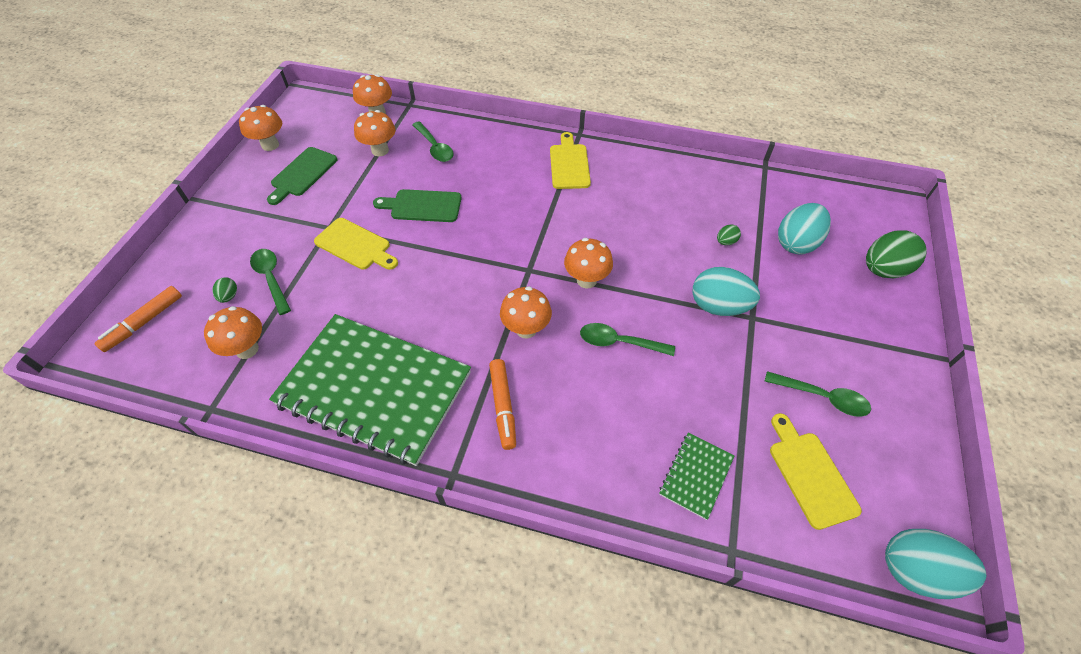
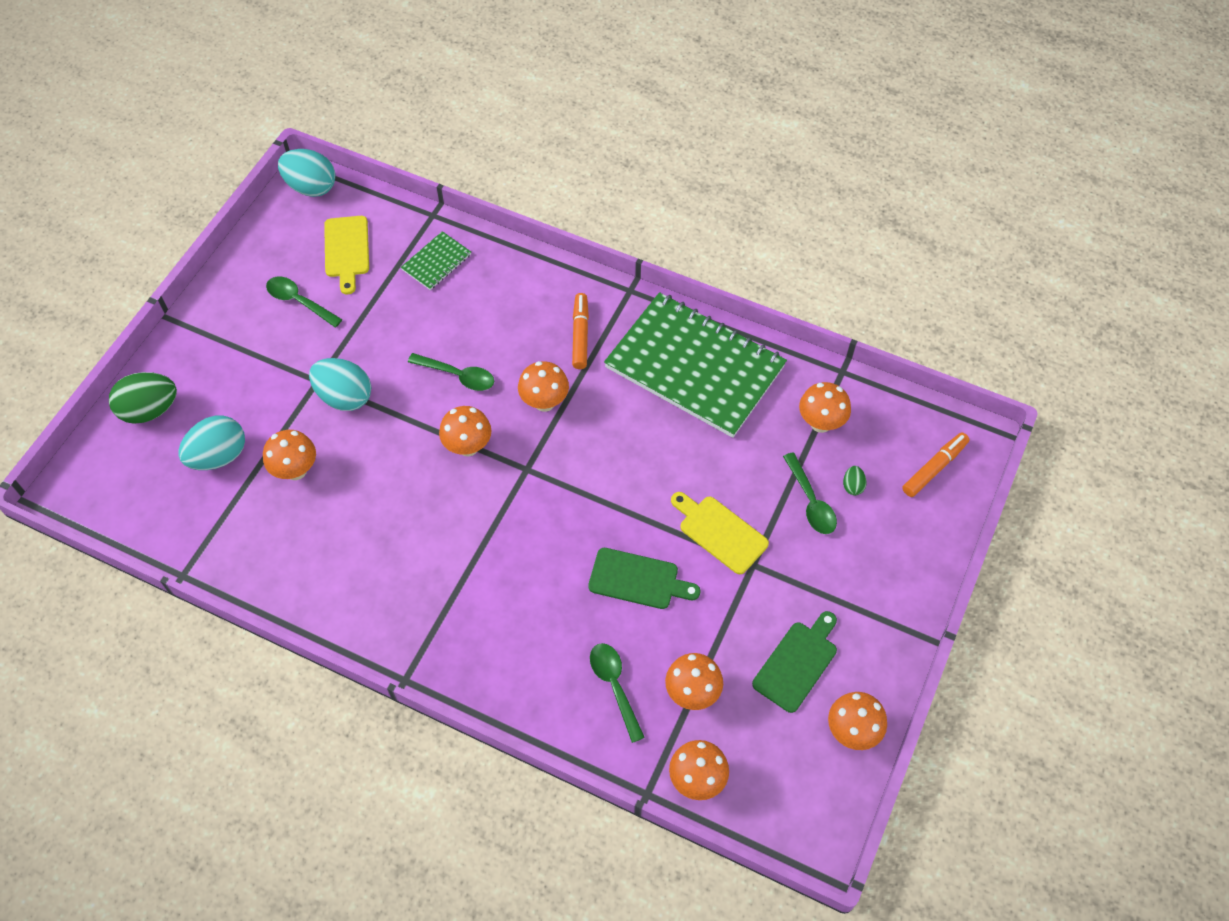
camera: 170 degrees left, 5 degrees up
yellow cutting board [550,132,591,189] -> none
green egg [717,224,741,245] -> orange mushroom [263,430,316,480]

